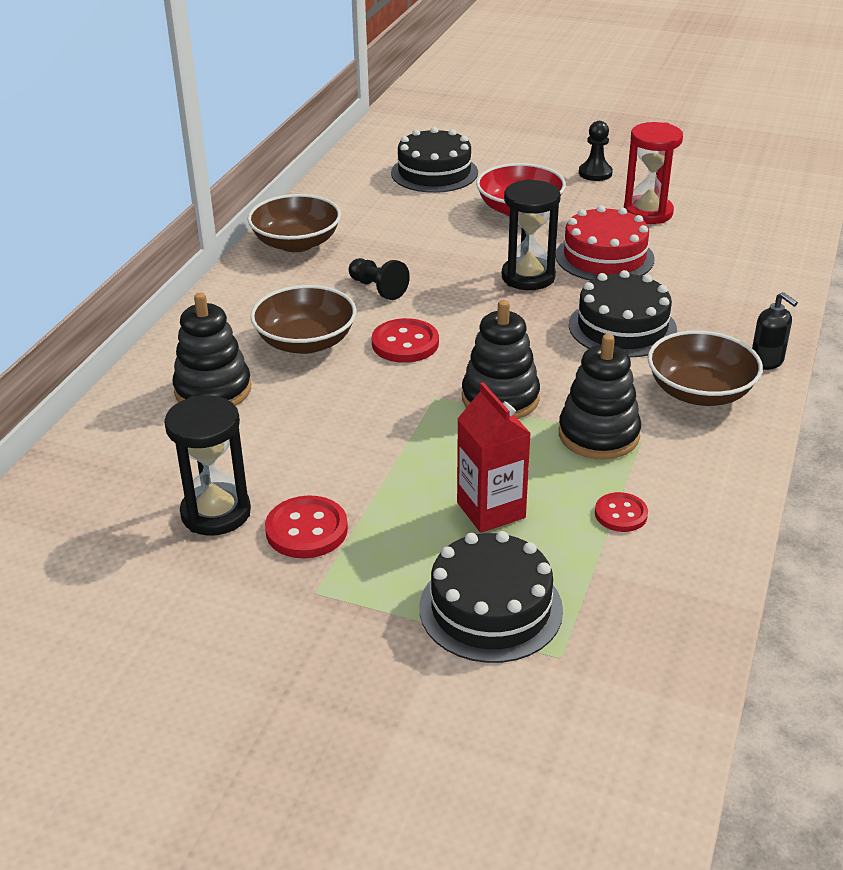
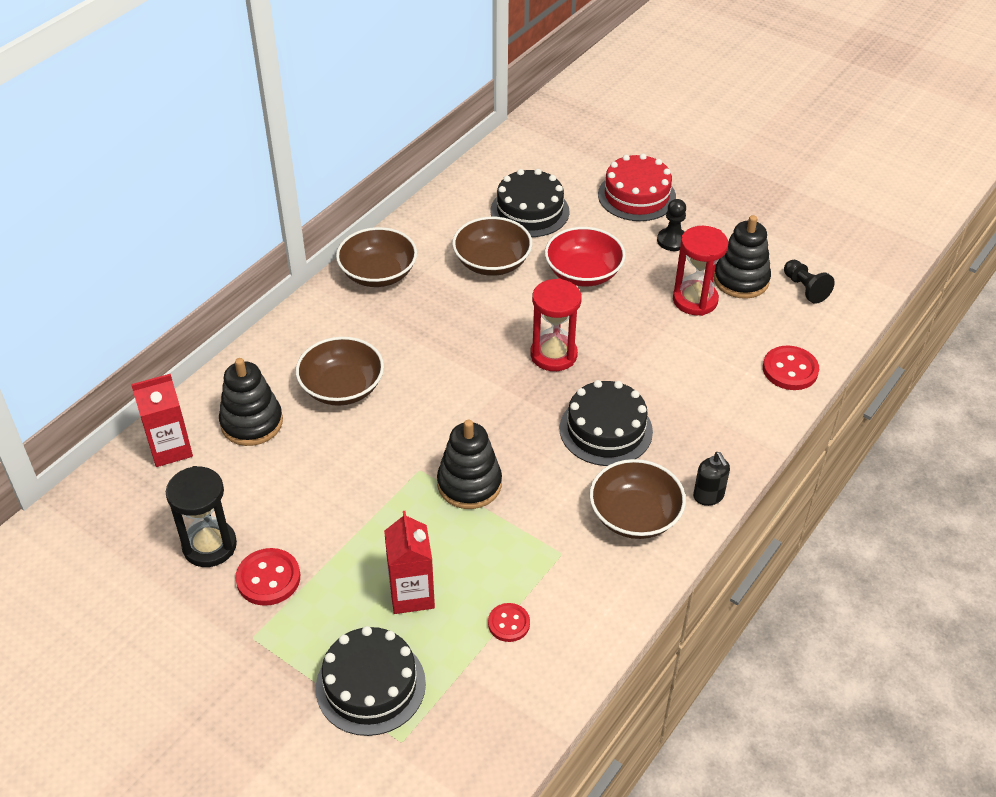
camera: 15 degrees right, 10 degrees up
black pawn [349,258,410,300] -> black pawn moved to [784,260,835,304]
red button [372,318,439,363] -> red button moved to [763,345,819,390]
black hourglass [502,179,561,290] -> red hourglass [531,278,582,371]
red cake [556,205,655,281] -> red cake moved to [598,154,676,221]
black stacking toy [559,334,641,460] -> black stacking toy moved to [714,215,771,299]
none -> red carton [131,374,193,467]
none -> brown bowl [452,217,532,276]

